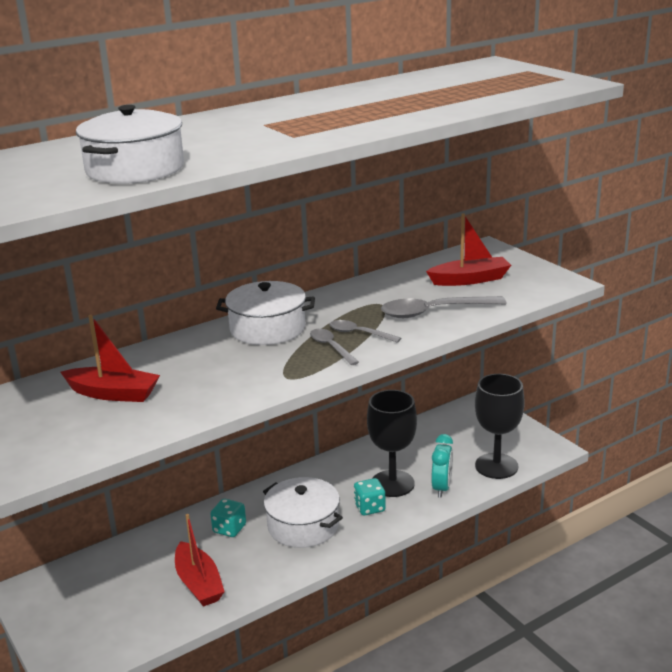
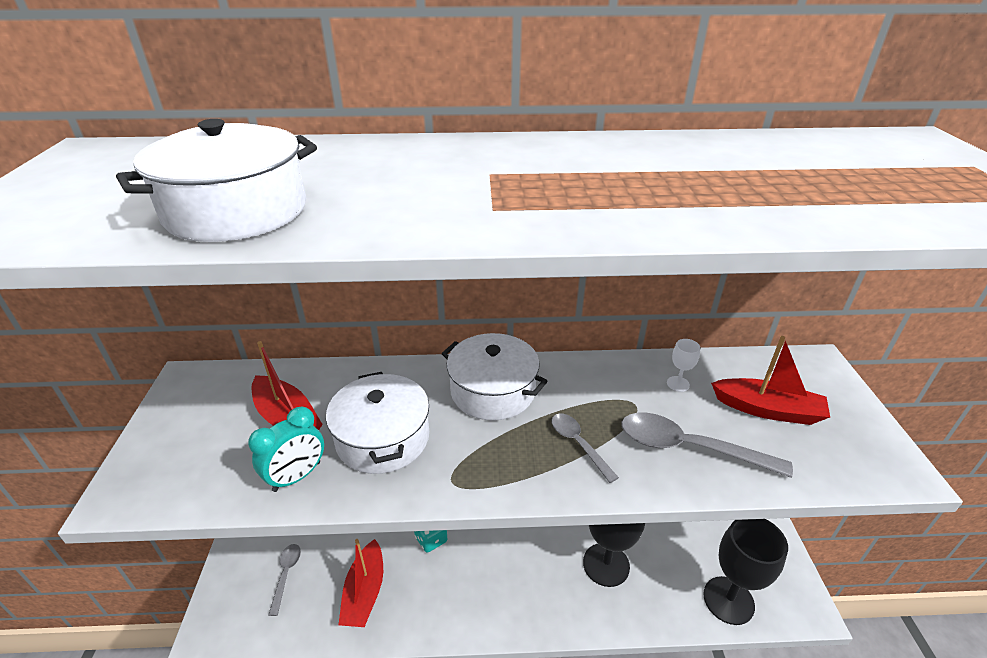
camera: 30 degrees right, 10 degrees up
white pot [263,477,343,548] -> white pot moved to [326,372,429,474]
grey spoon [310,329,359,365] -> grey spoon moved to [268,544,301,616]
turquoise dice [354,478,386,515] -> none
turquoise clock [431,434,453,498] -> turquoise clock moved to [248,407,324,492]
none -> white goblet [667,339,700,392]

